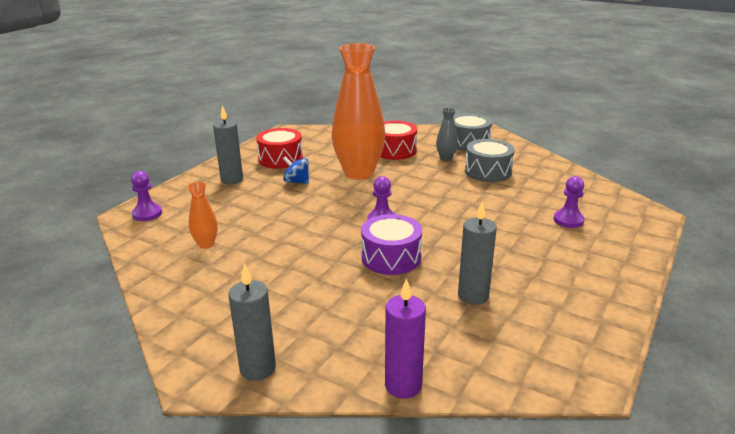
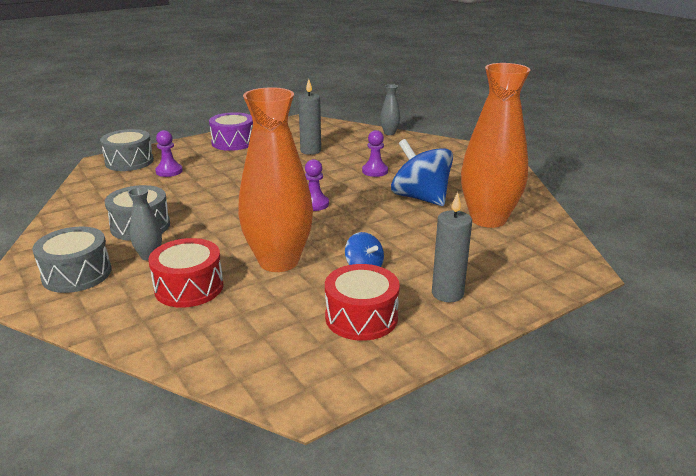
camera: 155 degrees left, 0 degrees up
purple pawn [131,171,162,221] -> purple pawn moved to [362,130,388,177]
orange vase [188,182,218,249] -> orange vase [461,63,530,228], size x2.34
grey candle [229,264,276,381] -> none
purple drum [361,214,422,275] -> purple drum moved to [209,112,253,151]
purple candle [385,278,426,399] -> grey vase [380,84,400,135]
none -> grey drum [100,129,154,171]
none -> blue spinning top [391,139,453,206]

